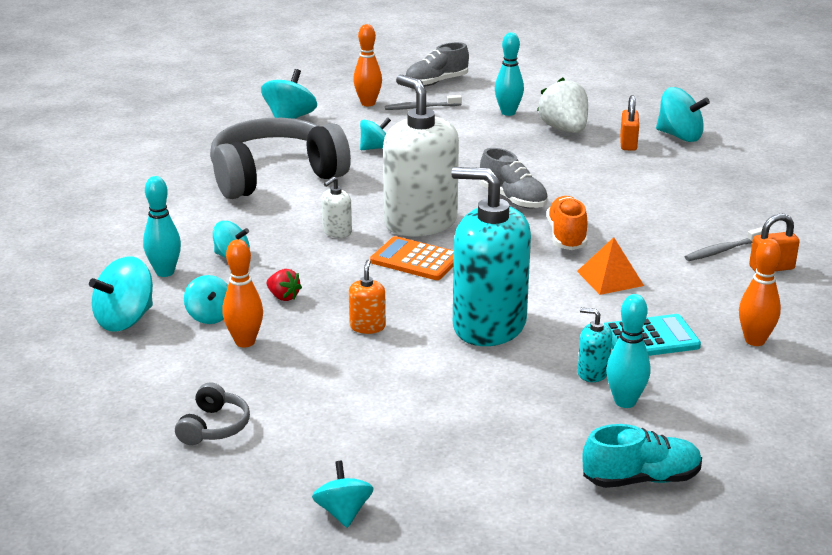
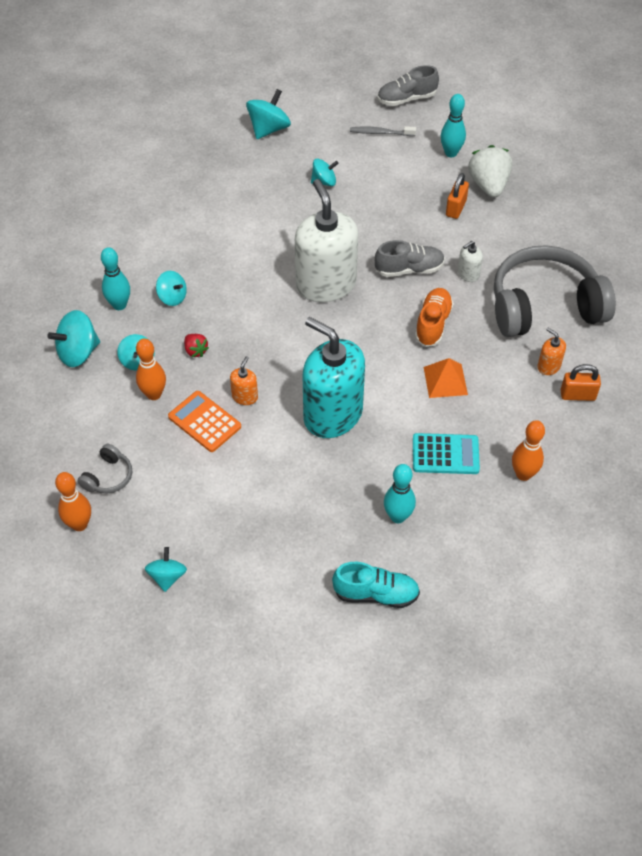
camera: 15 degrees right, 25 degrees up
grey headphones [210,118,351,199] -> grey headphones moved to [494,245,616,337]
white soap dispenser [321,177,352,238] -> white soap dispenser moved to [458,241,483,282]
orange bowling pin [353,24,382,106] -> orange bowling pin moved to [55,472,91,531]
orange calculator [370,236,454,280] -> orange calculator moved to [168,391,241,452]
grey shoe [480,148,548,209] -> grey shoe turned 75 degrees counterclockwise [375,240,445,277]
turquoise soap dispenser [578,308,612,382] -> none
orange padlock [620,95,639,151] -> orange padlock moved to [446,173,469,219]
turquoise spinning top [656,87,710,142] -> none
grey toothbrush [685,228,762,261] -> orange soap dispenser [537,328,566,375]

